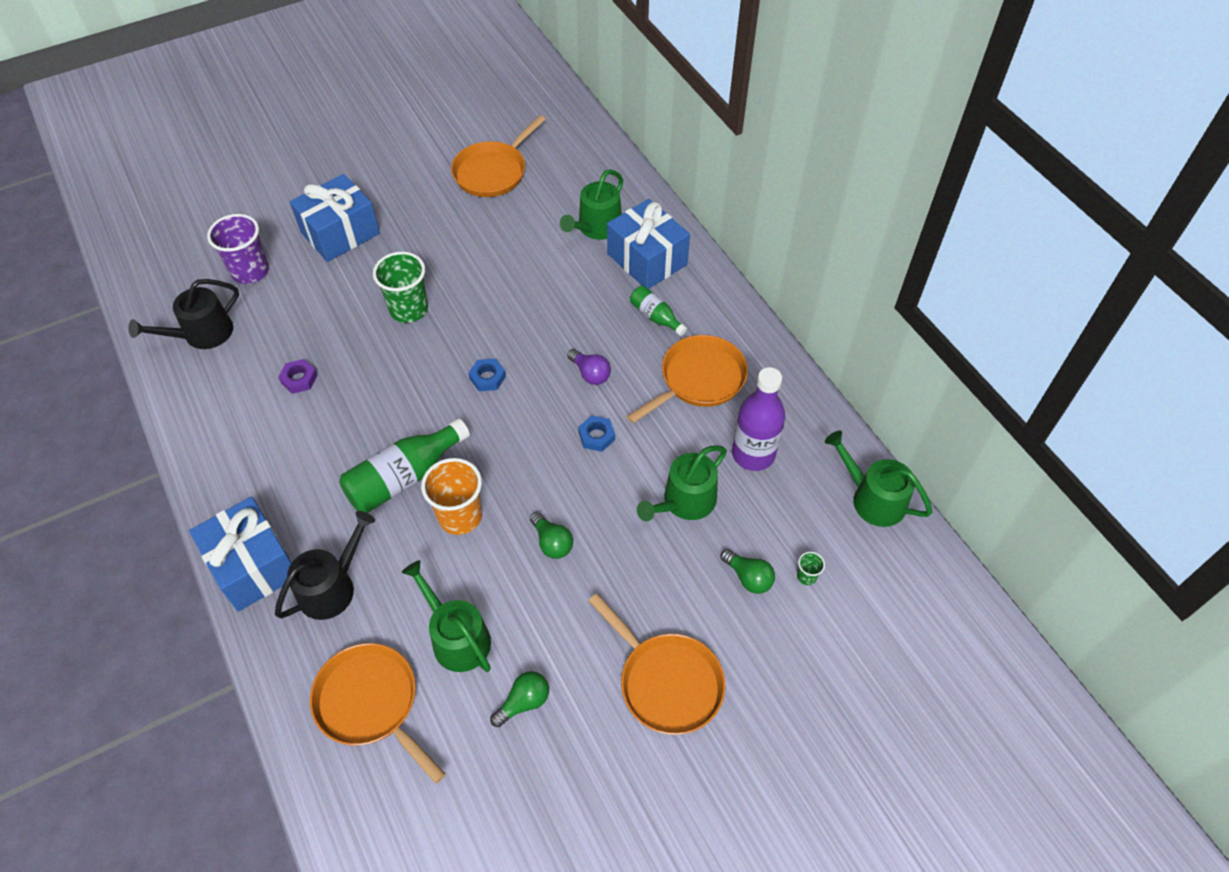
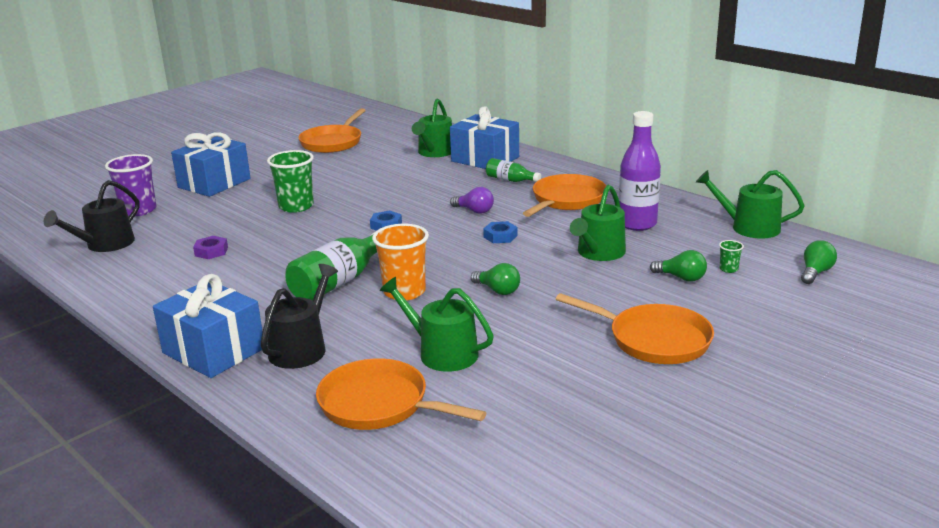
camera: 15 degrees left, 30 degrees down
green light bulb [490,671,549,727] -> green light bulb moved to [801,240,837,284]

